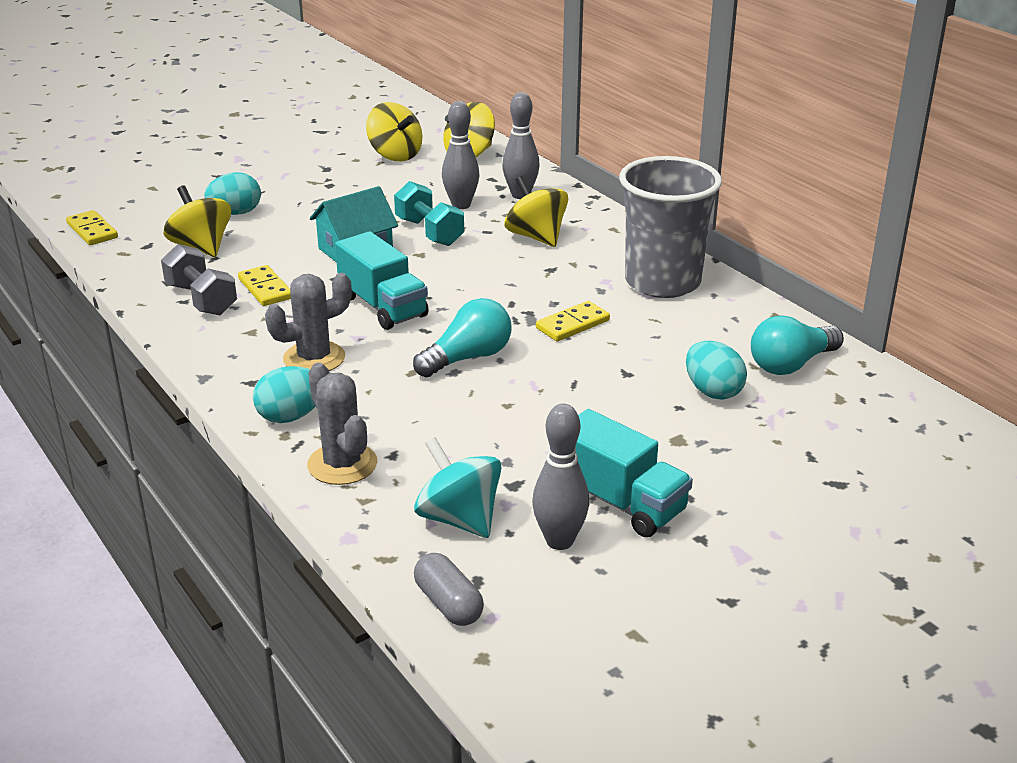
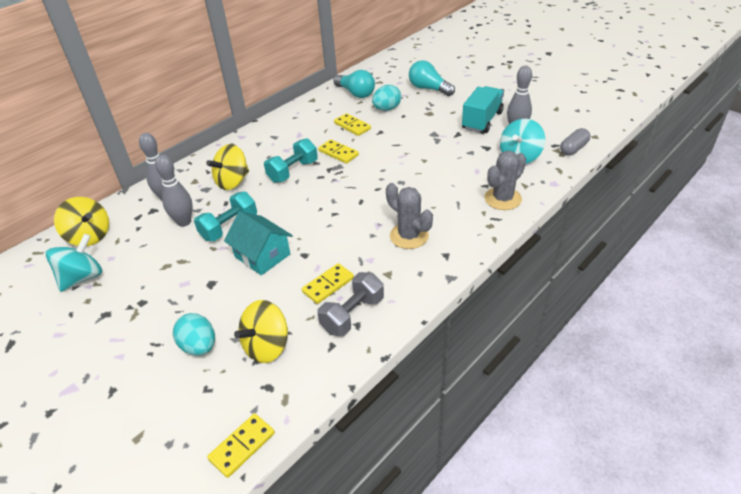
camera: 100 degrees left, 10 degrees up
turquoise egg [253,366,316,423] -> none
turquoise truck [335,231,429,330] -> none
yellow spinning top [366,102,422,161] -> turquoise spinning top [46,233,102,292]
turquoise light bulb [413,298,511,377] -> turquoise light bulb moved to [409,60,455,96]
grey cup [619,156,722,298] -> none
none -> turquoise dumbbell [264,138,318,183]
none -> yellow domino [334,113,371,136]

